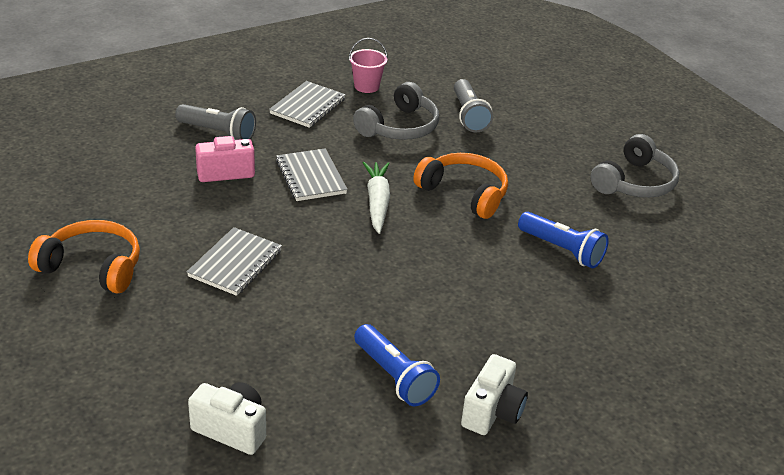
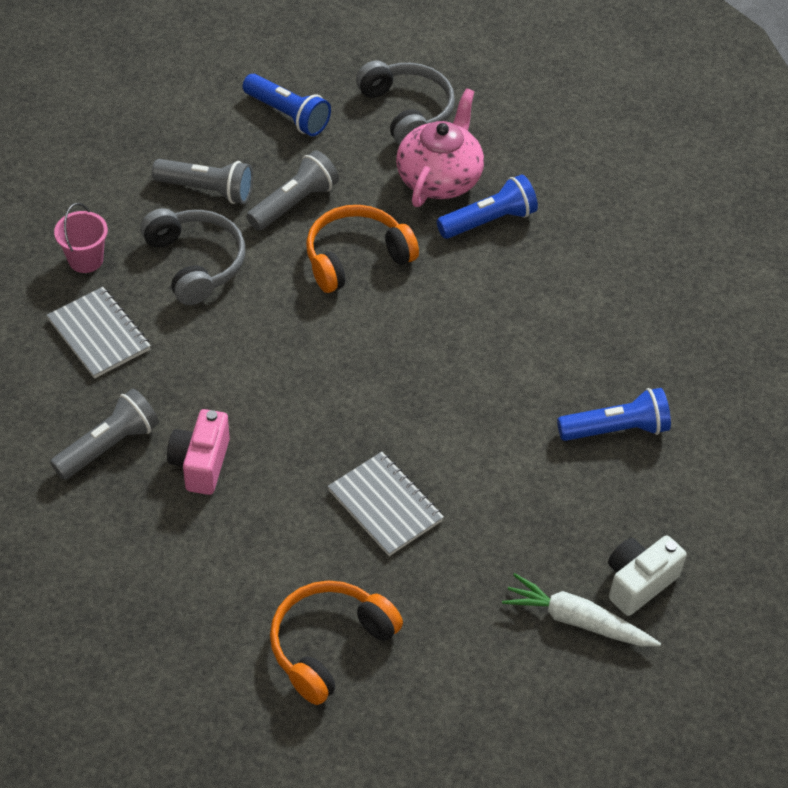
camera: 65 degrees left, 15 degrees up
grey notebook [276,148,347,201] -> none
white carrot [363,162,390,234] -> white carrot moved to [502,573,661,647]
white camera [461,354,528,435] -> none
none -> blue flashlight [243,74,331,136]
none -> grey flashlight [247,150,339,231]
none -> pink teapot [396,88,484,207]

